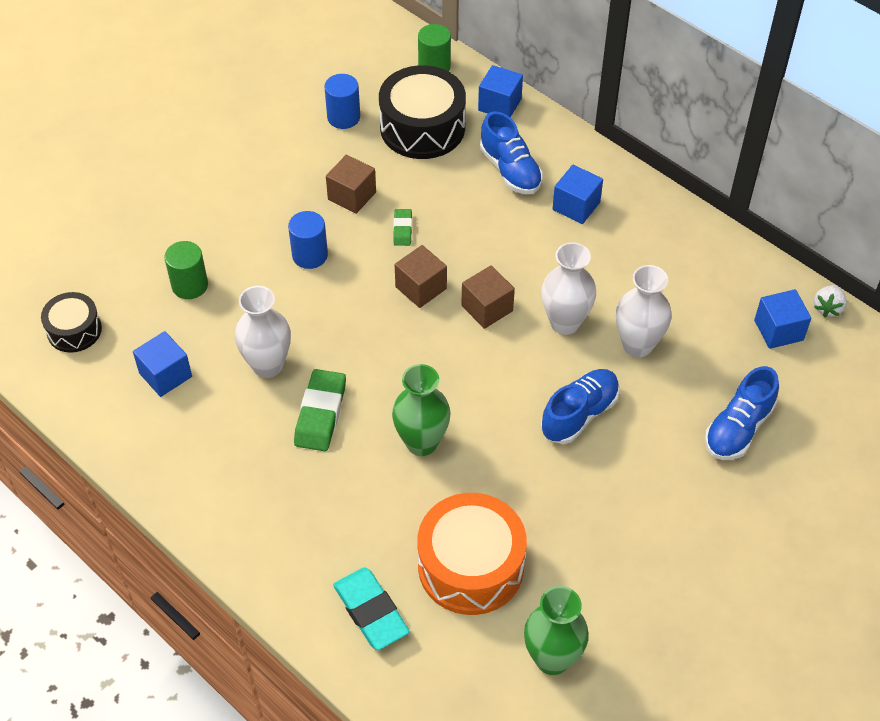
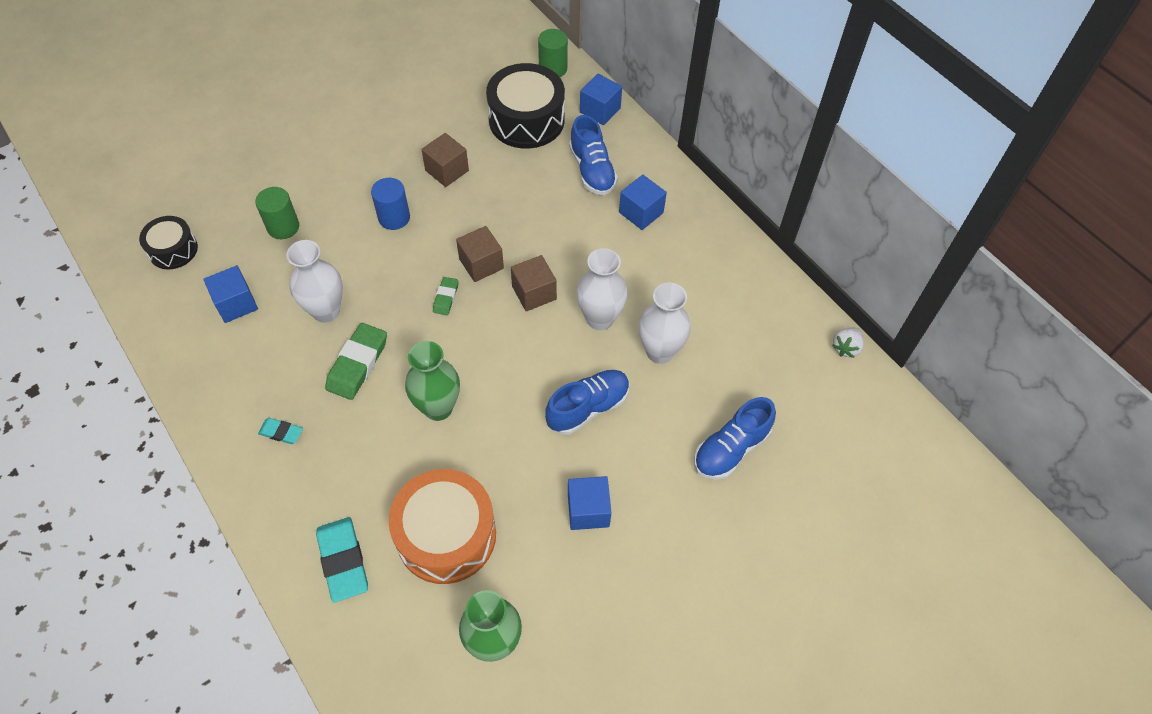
camera: 10 degrees right, 5 degrees up
blue cylinder [325,74,360,129] -> none
green eraser [393,209,412,246] -> green eraser moved to [433,277,458,315]
blue cube [754,289,811,349] -> blue cube moved to [568,476,612,530]
none -> turquoise eraser [258,418,303,444]

